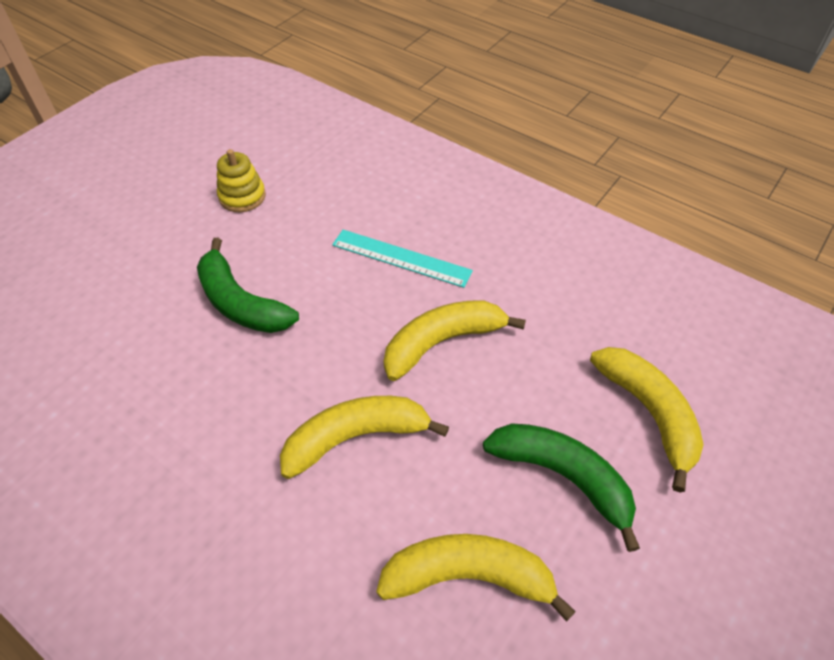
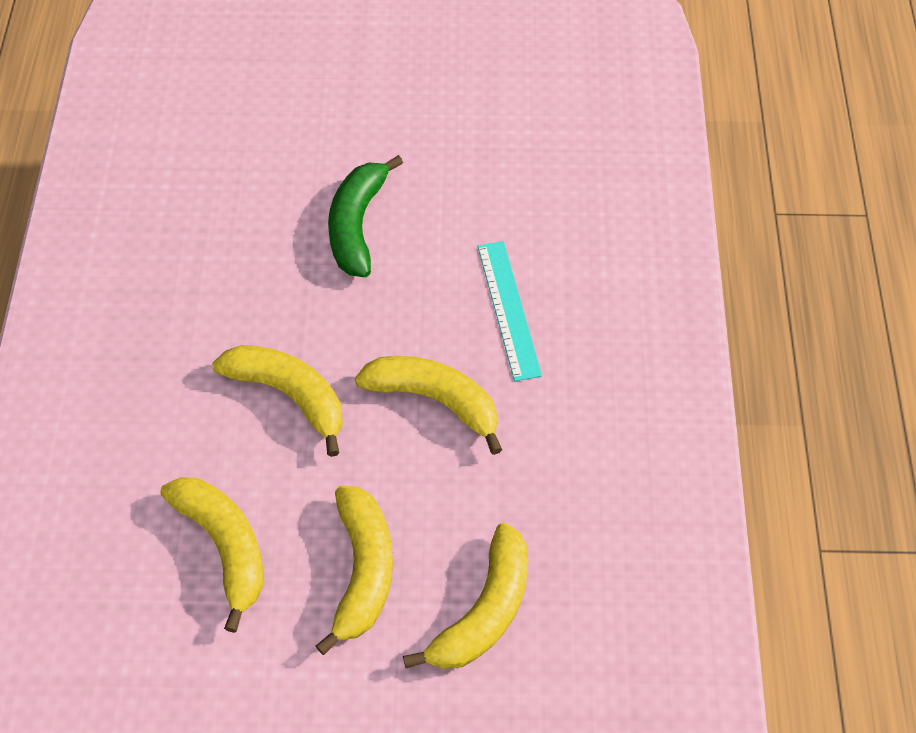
camera: 55 degrees right, 5 degrees up
yellow stacking toy [217,149,266,212] -> none
green banana [483,423,640,552] -> yellow banana [315,486,393,655]

